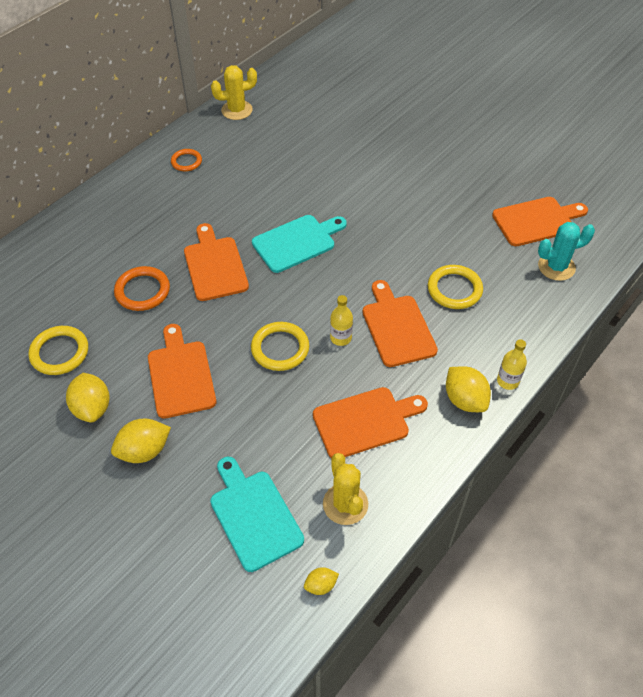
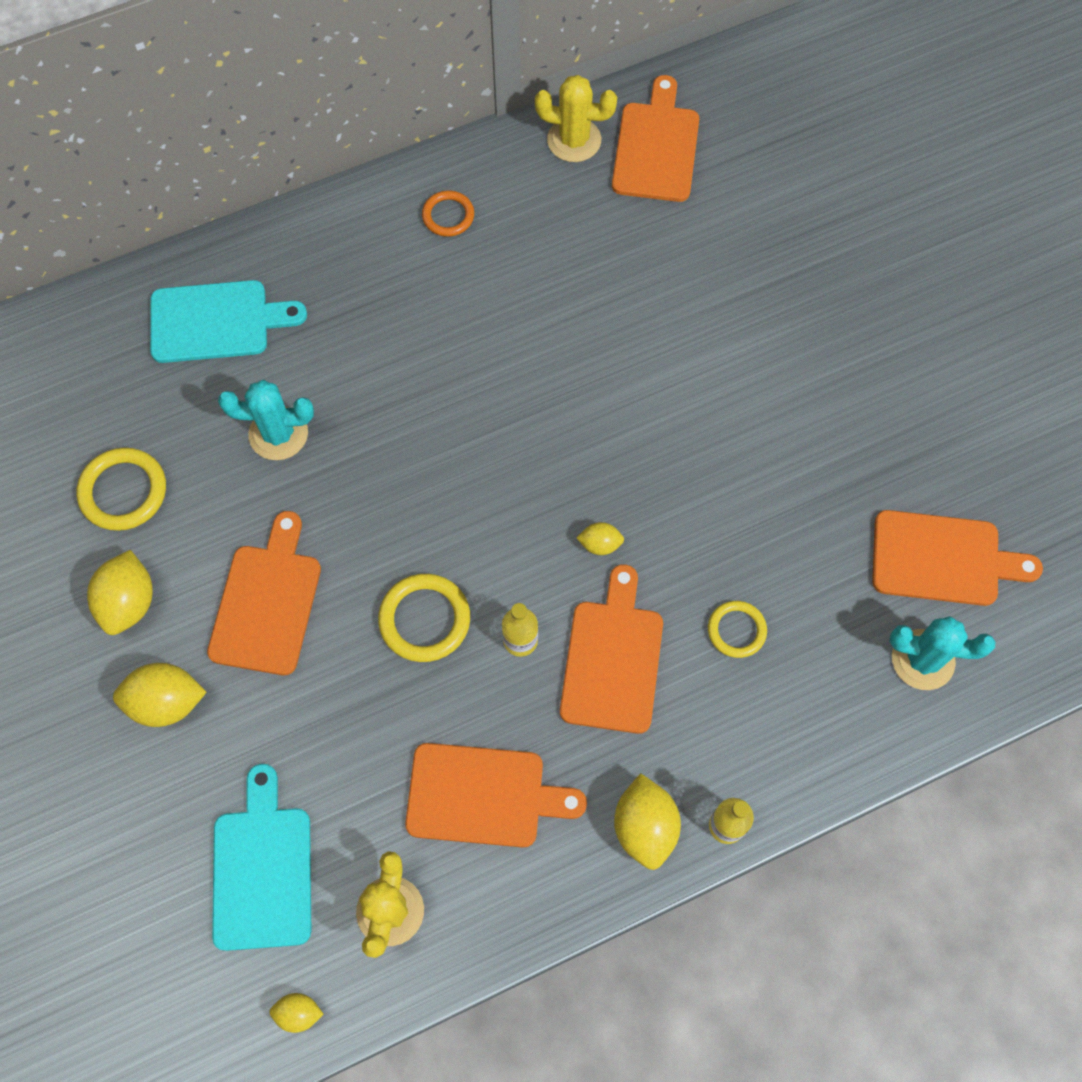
camera: 25 degrees right, 15 degrees up
orange ring [114,266,170,311] -> turquoise cactus [218,380,314,460]
orange cutting board [184,223,249,301] -> orange cutting board moved to [612,75,699,202]
turquoise cutting board [252,215,347,273] -> turquoise cutting board moved to [150,280,307,363]
yellow ring [428,265,483,309] -> yellow ring [708,601,767,658], size x0.64
none -> yellow lemon [576,522,624,555]

